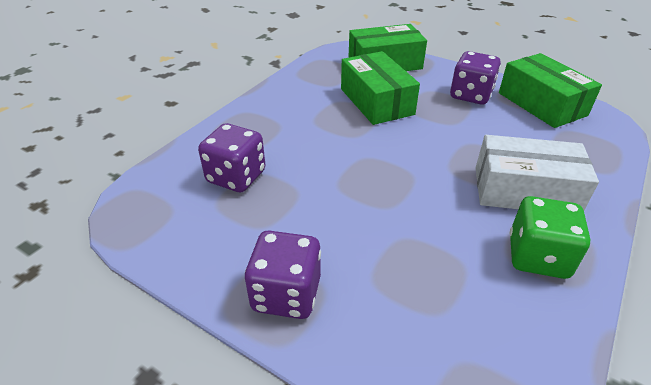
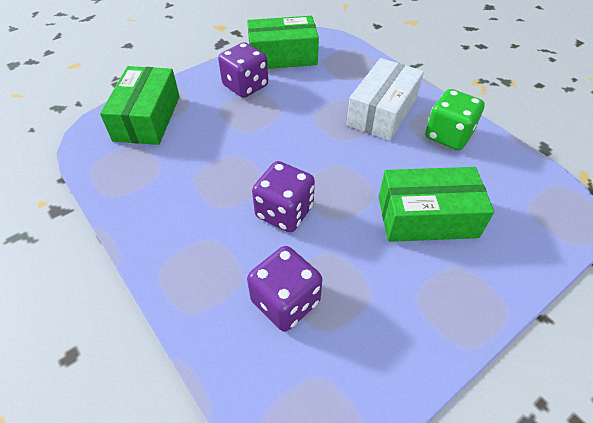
camera: 70 degrees left, 10 degrees up
purple dice [245,231,321,319] -> purple dice moved to [252,161,315,232]
green box [341,51,420,125] -> green box moved to [379,167,494,242]

